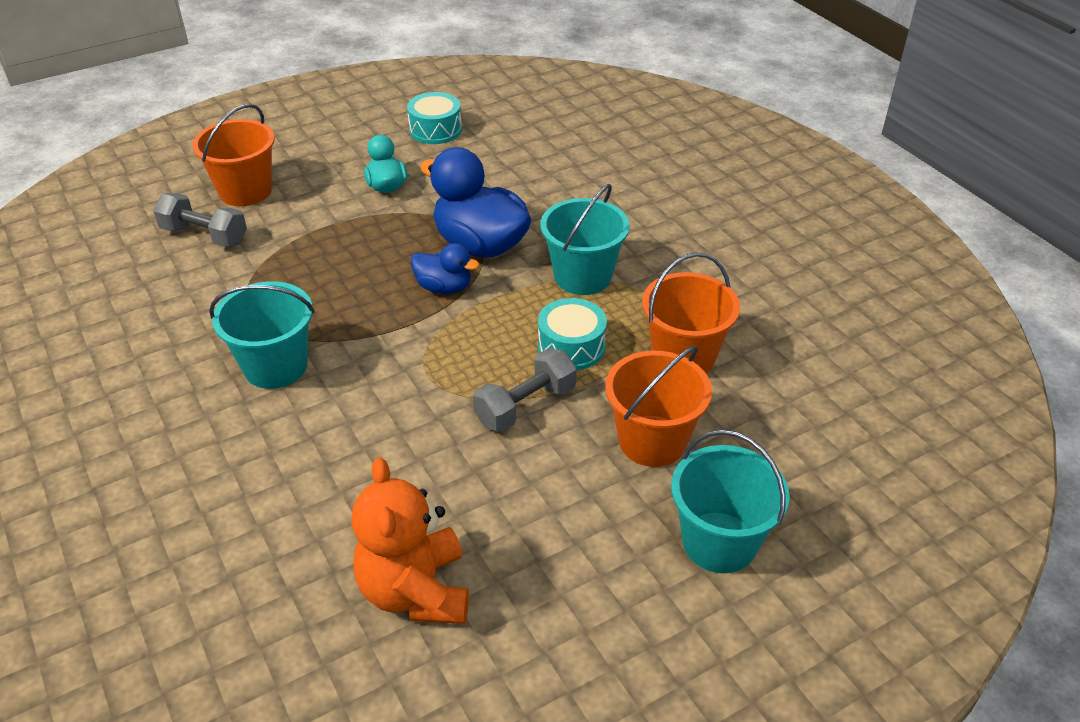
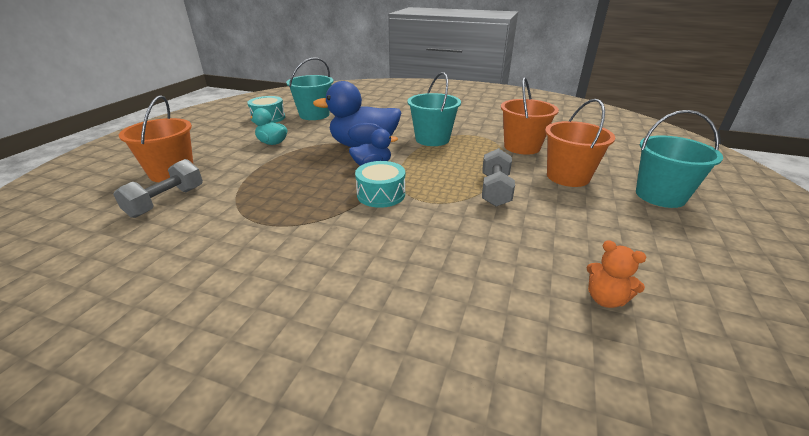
camera: 40 degrees left, 10 degrees down
grey dumbbell [153,193,247,247] -> grey dumbbell turned 45 degrees counterclockwise [113,159,203,218]
turquoise bucket [209,281,315,389] -> turquoise bucket moved to [286,57,333,120]
orange teddy bear [351,457,469,624] -> orange teddy bear [587,240,647,308], size x0.51
turquoise drum [538,298,607,370] -> turquoise drum moved to [355,161,405,208]

